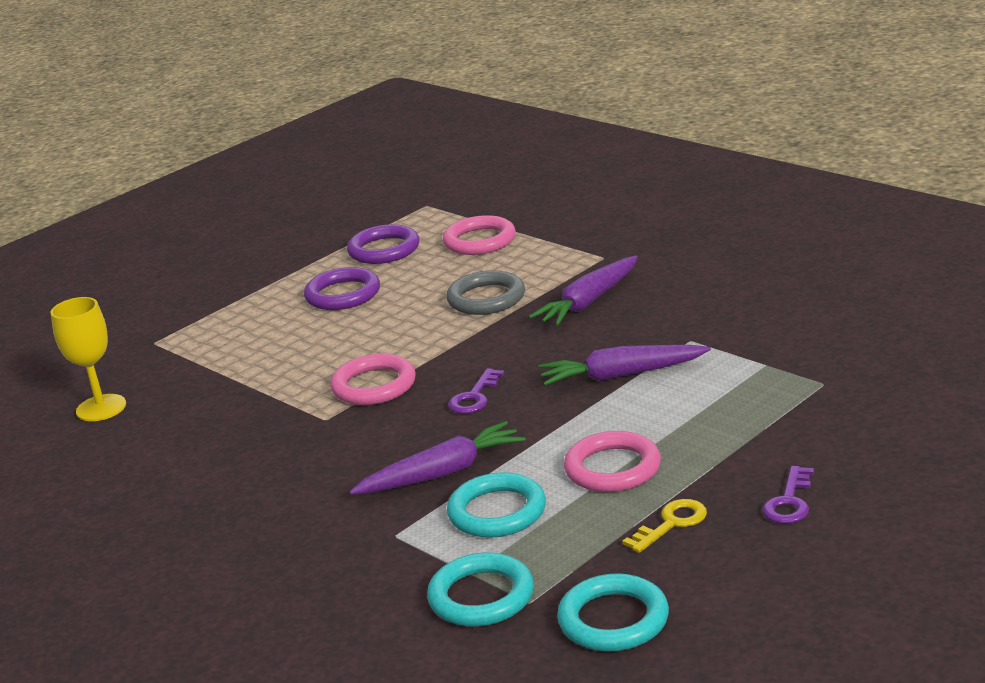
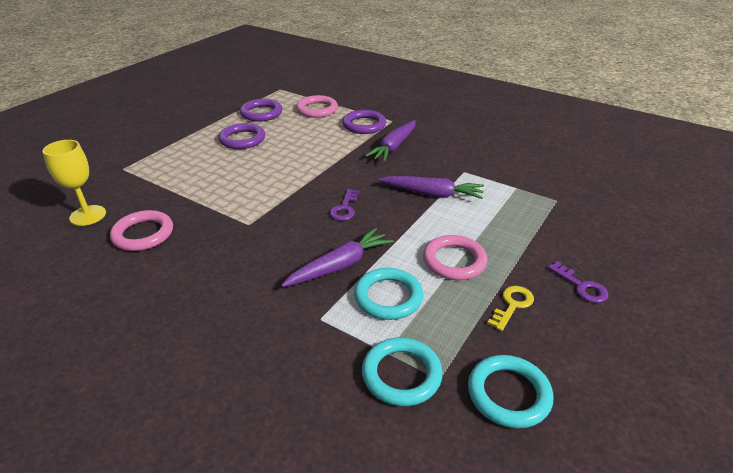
camera: 15 degrees left, 10 degrees up
pink ring [330,354,416,405] -> pink ring moved to [110,210,173,251]
grey ring [446,270,525,315] -> none
purple carrot [538,345,711,386] -> purple carrot turned 150 degrees counterclockwise [378,176,484,199]
purple key [762,466,814,524] -> purple key turned 45 degrees counterclockwise [548,261,608,303]
none -> purple ring [342,110,386,134]

